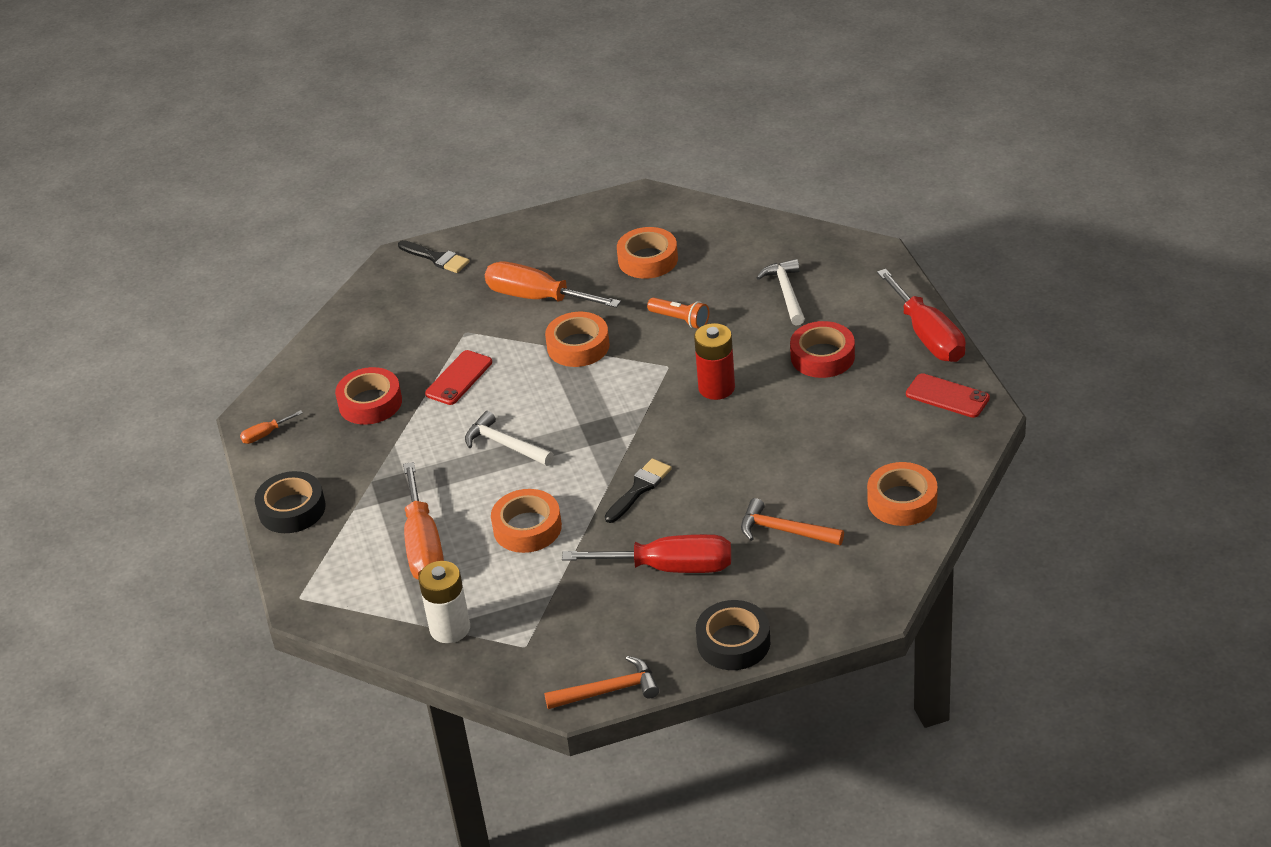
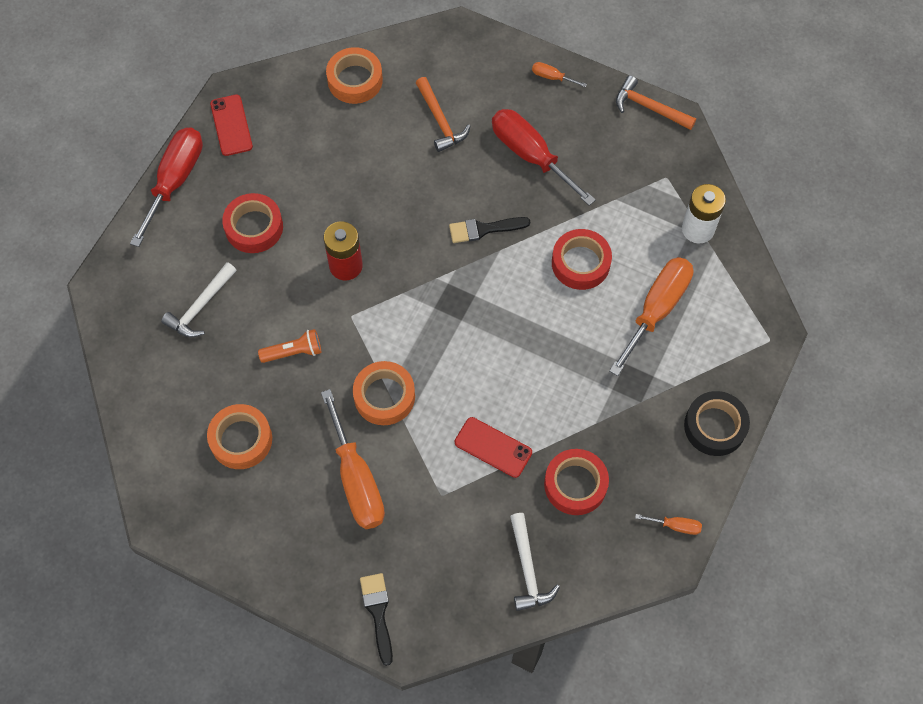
camera: 140 degrees left, 25 degrees up
red phone [425,350,492,405] -> red phone turned 45 degrees clockwise [455,417,532,478]
white hammer [465,411,554,466] -> white hammer moved to [510,513,560,611]
orange tape [491,489,562,553] -> red tape [552,229,612,290]
orange flashlight [647,297,709,329] -> orange flashlight turned 90 degrees clockwise [258,329,321,363]
black tape [696,600,770,670] -> orange screwdriver [532,62,587,87]

